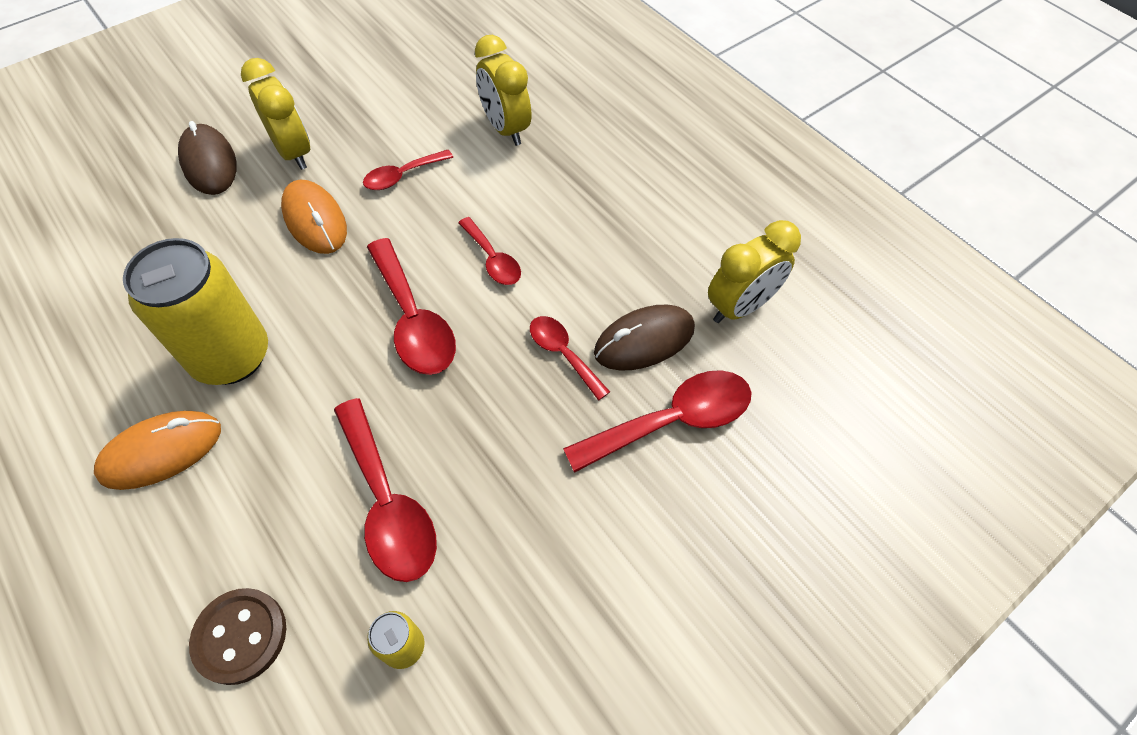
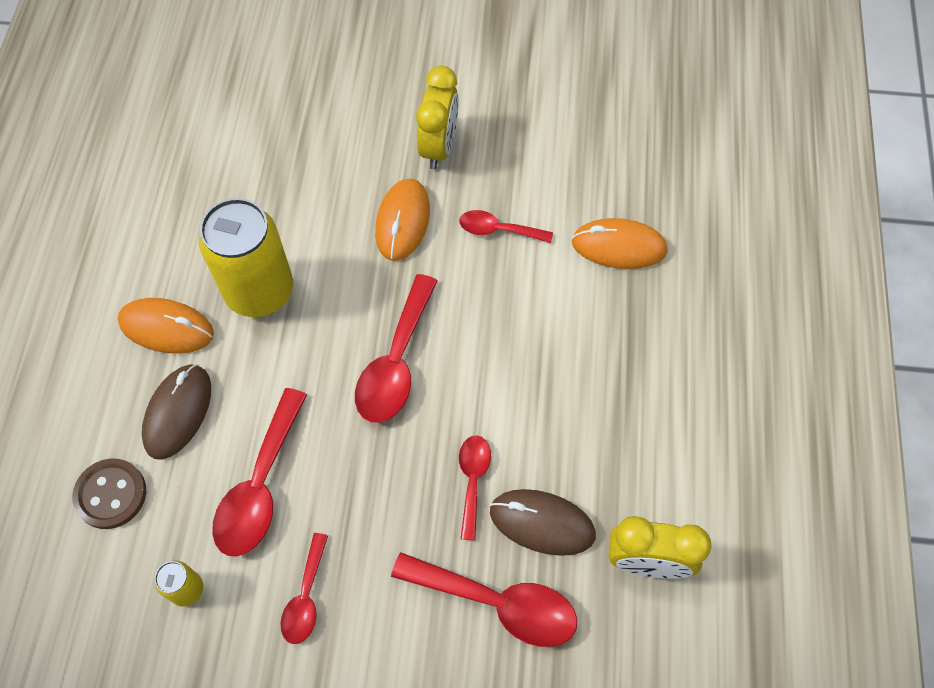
camera: 45 degrees right, 5 degrees up
brown mouse [178,121,237,195] -> brown mouse moved to [142,364,211,460]
red spoon [458,217,521,285] -> red spoon moved to [281,533,328,644]
yellow clock [475,35,531,146] -> orange mouse [572,218,668,269]

